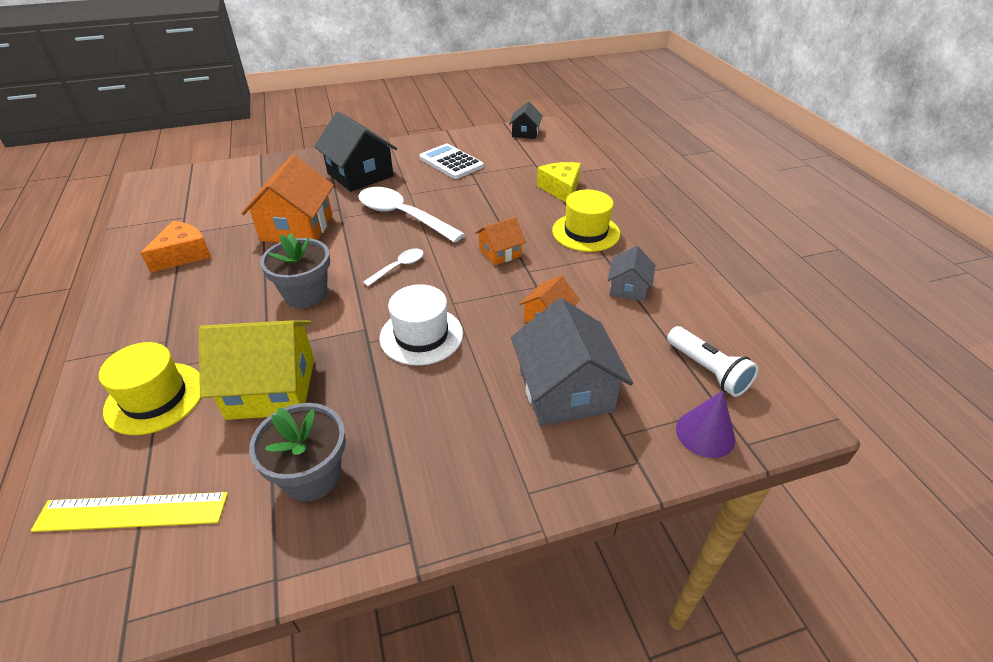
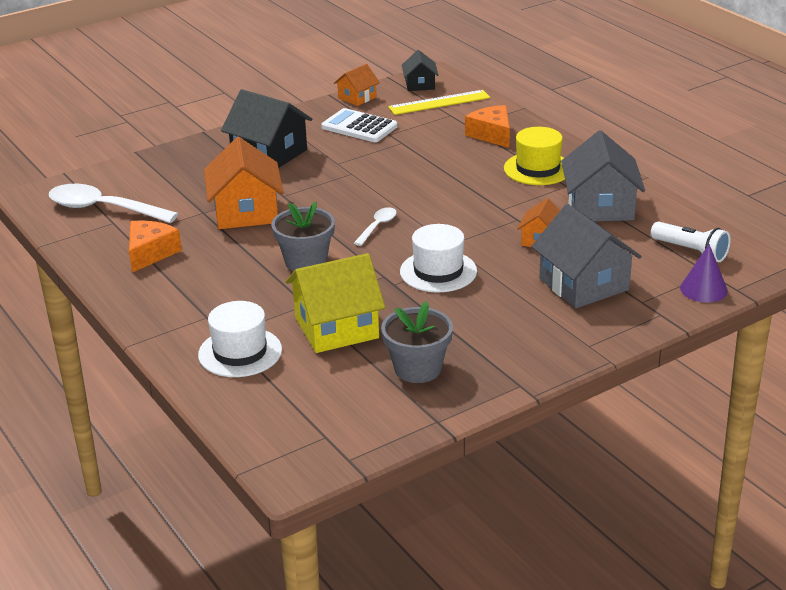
camera: 15 degrees left, 10 degrees down
yellow ruler [31,492,228,532] -> yellow ruler moved to [388,90,490,115]
yellow hat [99,342,201,435] -> white hat [198,301,282,377]
white spoon [358,187,465,243] -> white spoon moved to [49,184,178,223]
orange house [475,217,526,266] -> orange house moved to [334,64,380,106]
yellow cheese [537,162,581,202] -> orange cheese [465,105,510,148]
grey house [608,246,656,302] -> grey house [561,131,645,221], size x1.85

